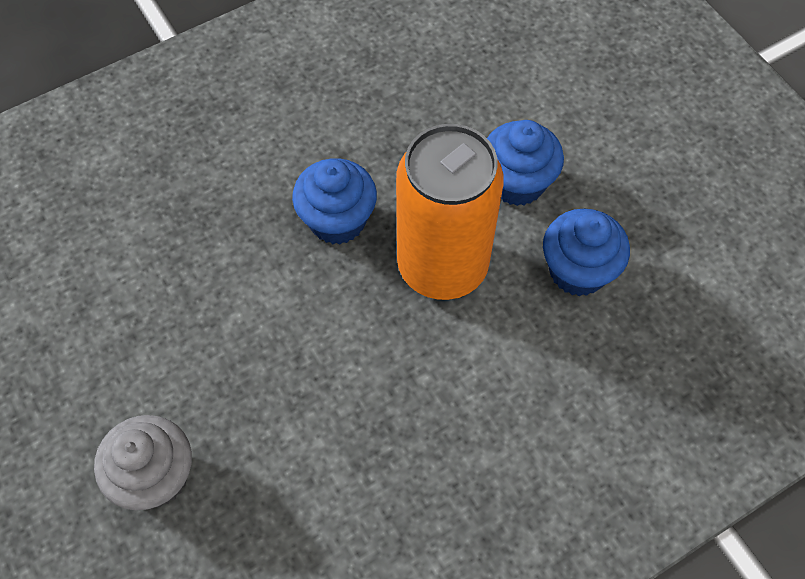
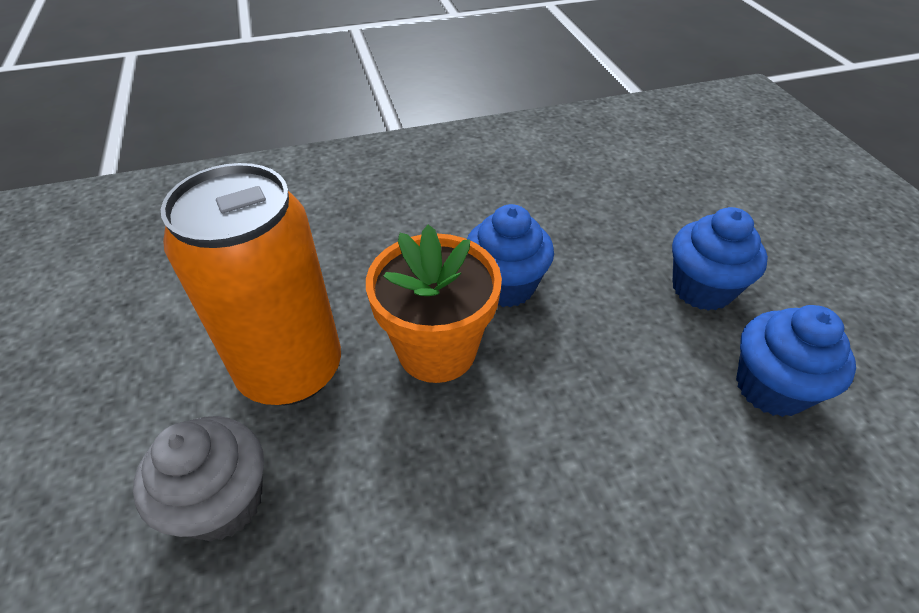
camera: 15 degrees right, 15 degrees down
orange can [396,124,504,300] -> orange can moved to [161,163,341,405]
none -> orange flower pot [366,225,502,383]

